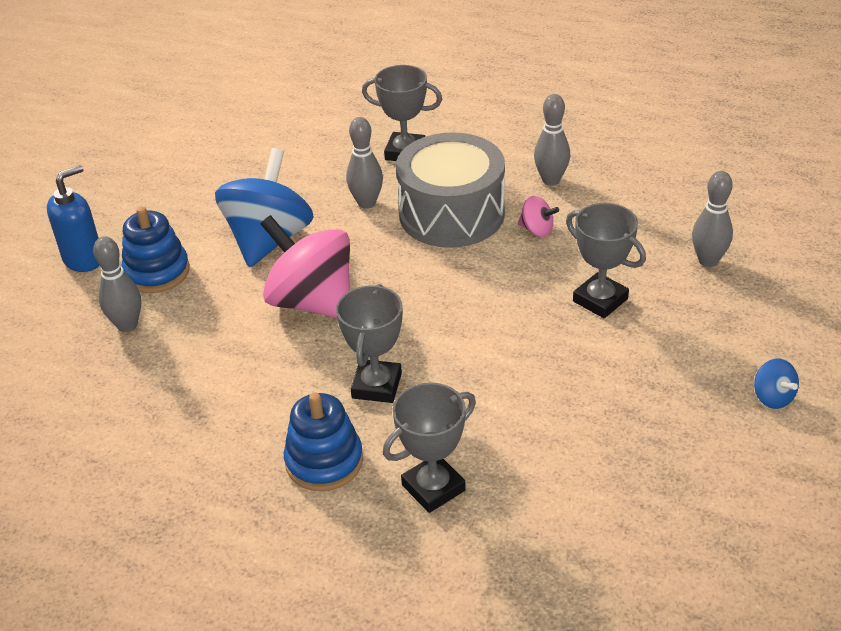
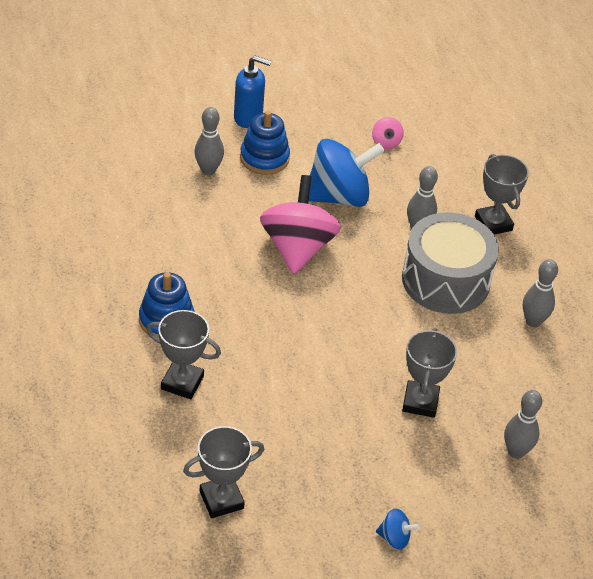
camera: 50 degrees right, 5 degrees up
grey trophy [336,284,403,403] -> grey trophy moved to [183,426,264,518]
pink spinning top [518,196,559,237] -> pink spinning top moved to [372,117,404,149]
blue spinning top [754,359,799,409] -> blue spinning top turned 105 degrees counterclockwise [376,508,420,550]

